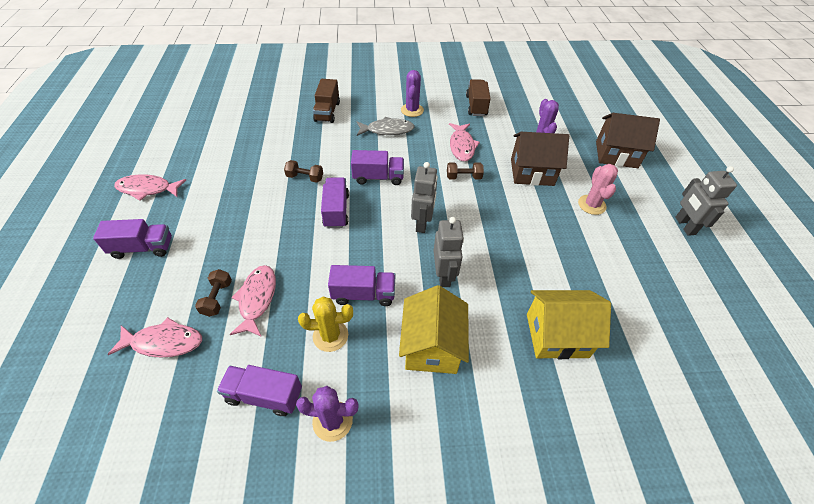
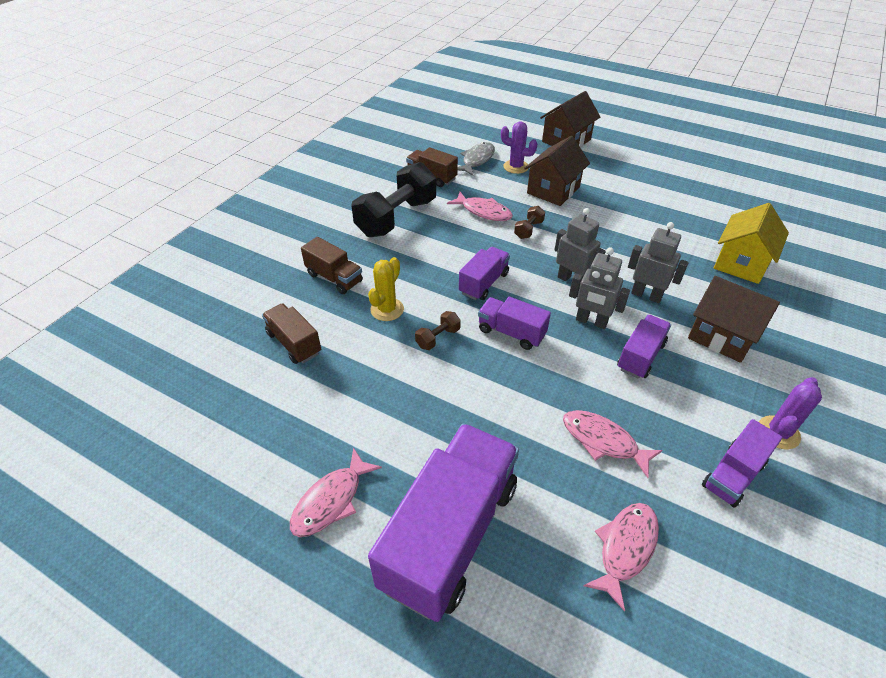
camera: 55 degrees left, 5 degrees down
purple truck [93,219,172,259] -> purple truck [368,423,519,622], size x2.00
brown dumbbell [195,269,232,317] -> none
yellow cactus [298,297,353,352] -> yellow cactus moved to [368,257,404,321]
grey fish [357,117,415,136] -> grey fish moved to [457,142,495,176]
yellow house [399,285,469,374] -> brown house [688,276,780,363]
purple cactus [401,70,424,117] -> black dumbbell [352,162,436,237]
pink cactus [578,164,618,215] -> none
grey robot [675,166,737,236] -> grey robot moved to [569,247,630,329]
none -> brown truck [262,303,321,364]

